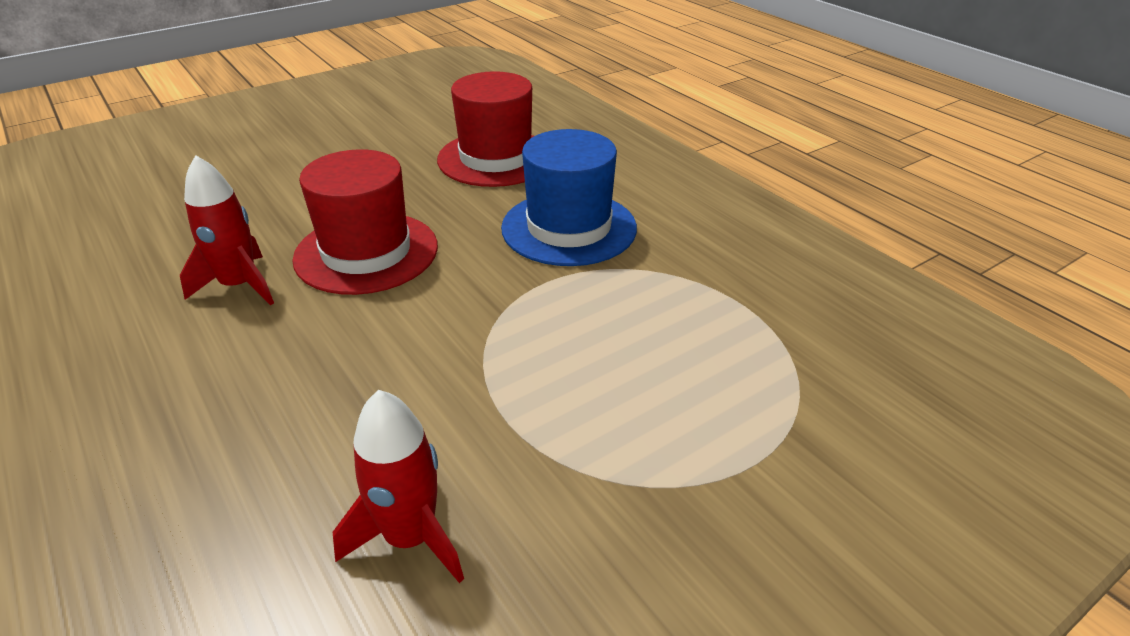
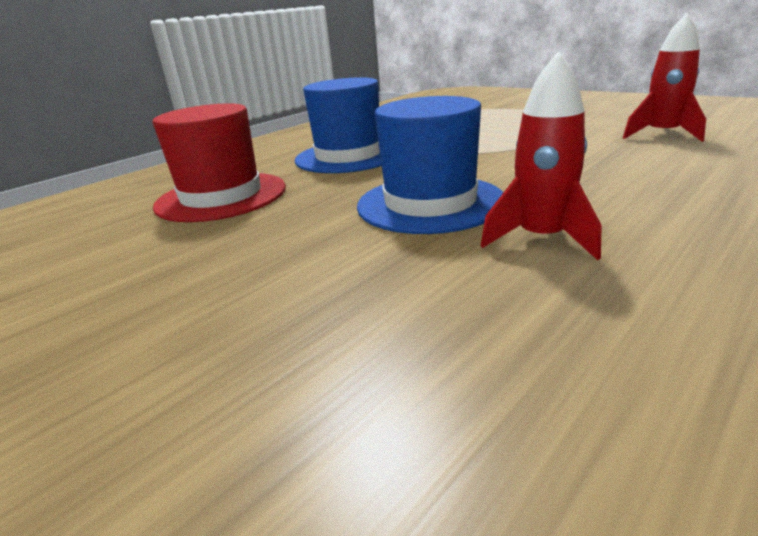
camera: 100 degrees left, 10 degrees down
red hat [292,149,438,295] -> blue hat [357,96,503,234]

